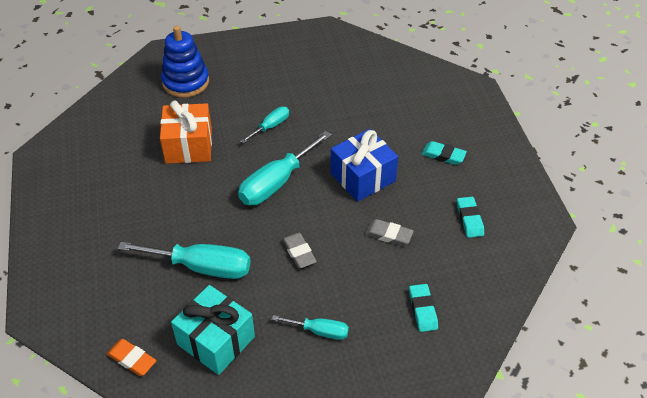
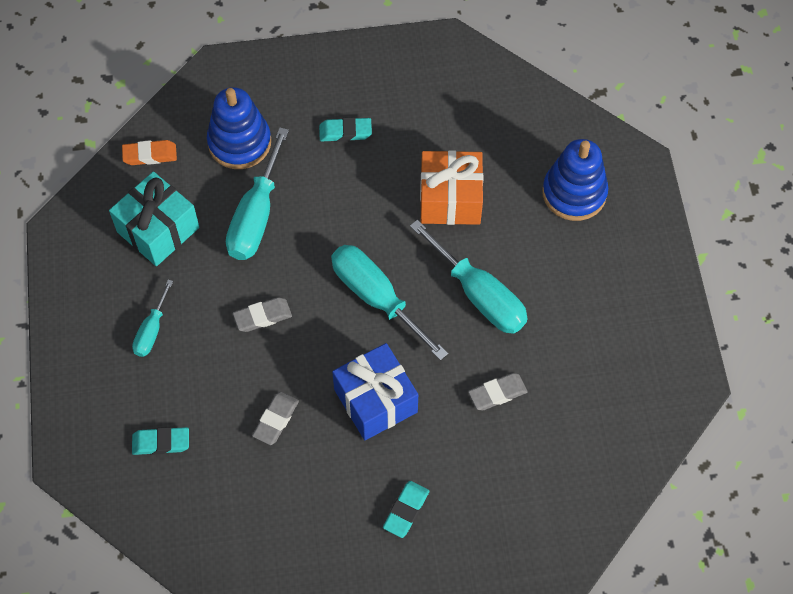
camera: 95 degrees right, 15 degrees up
orange eraser [107,339,156,376] -> orange eraser turned 45 degrees clockwise [122,140,177,165]
turquoise screwdriver [240,107,289,143] -> turquoise screwdriver [410,220,528,334], size x1.83
turquoise eraser [457,197,484,238] -> turquoise eraser moved to [319,117,372,142]
none -> blue stacking toy [207,87,271,169]
none -> grey eraser [468,373,528,410]

